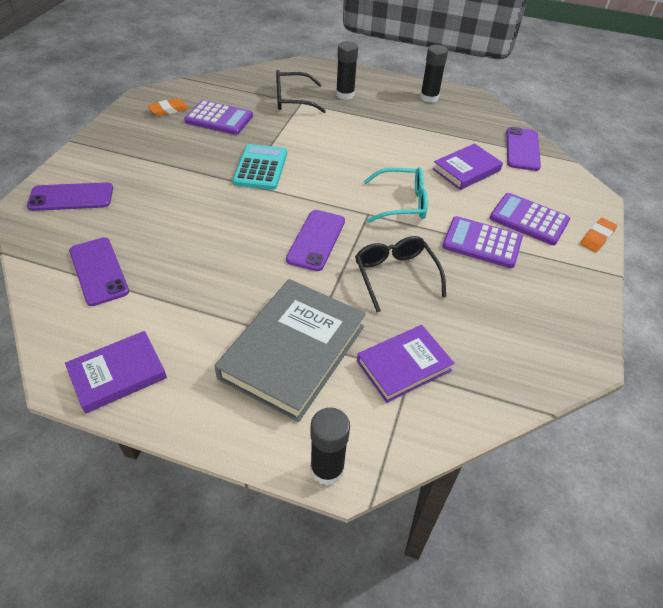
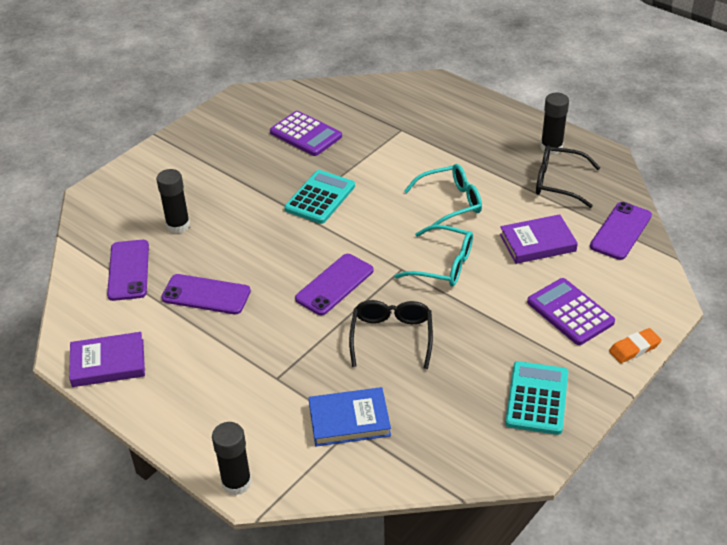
camera: 25 degrees right, 5 degrees down
purple phone [27,182,113,211] -> purple phone moved to [161,274,251,314]
orange eraser [148,98,188,116] -> none
grey book [214,279,366,422] -> none
black glasses [276,70,326,113] -> black glasses moved to [536,145,600,208]
black glue stick [336,41,358,100] -> black glue stick moved to [156,169,190,234]
purple book [357,325,454,403] -> blue book [309,387,391,447]
purple calculator [442,216,523,268] -> none
none -> turquoise glasses [404,164,482,231]
none -> turquoise calculator [505,361,568,435]

